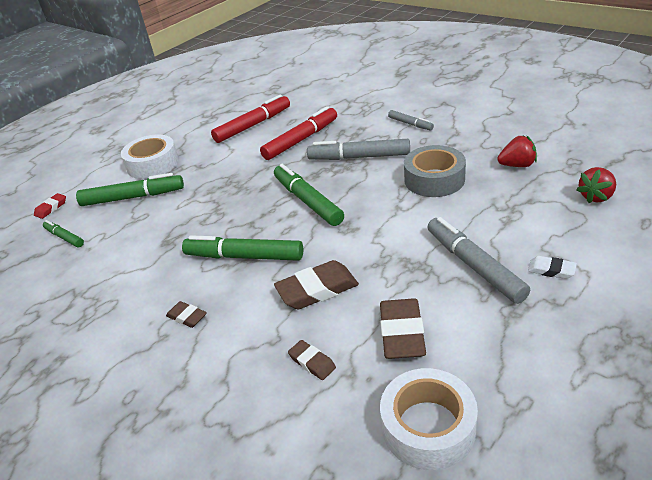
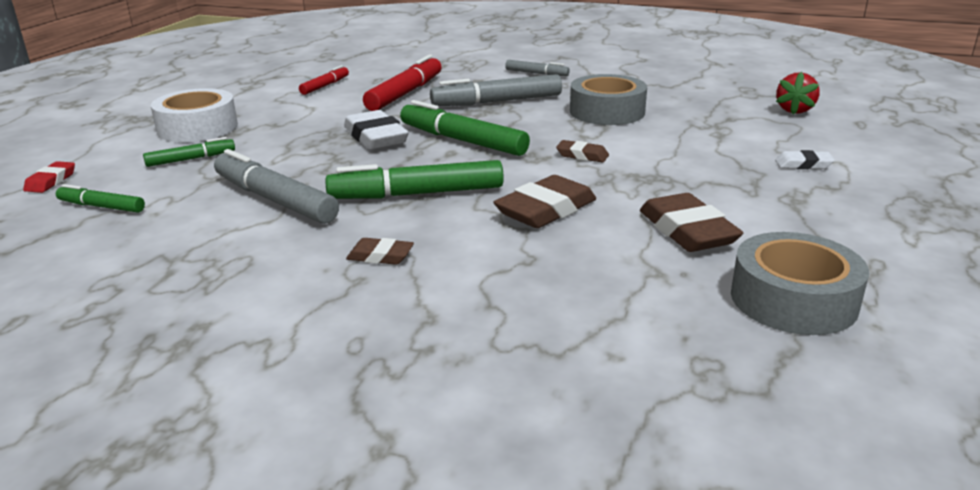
camera: 25 degrees left, 10 degrees down
green marker [76,173,184,206] -> green marker [143,137,235,167], size x0.55
red marker [211,95,290,143] -> red marker [299,65,349,95], size x0.55
brown eraser [288,340,336,380] -> brown eraser moved to [556,140,609,162]
white tape [380,368,478,470] -> grey tape [731,232,869,335]
grey marker [427,217,530,304] -> grey marker moved to [214,149,339,224]
red strawberry [497,136,537,167] -> none
none -> white eraser [344,110,409,150]

